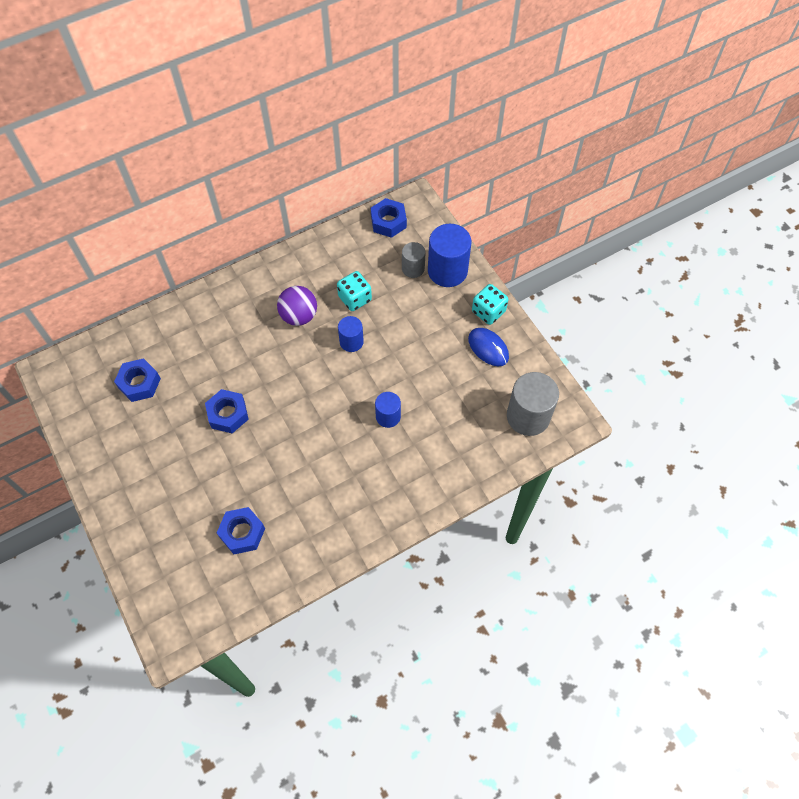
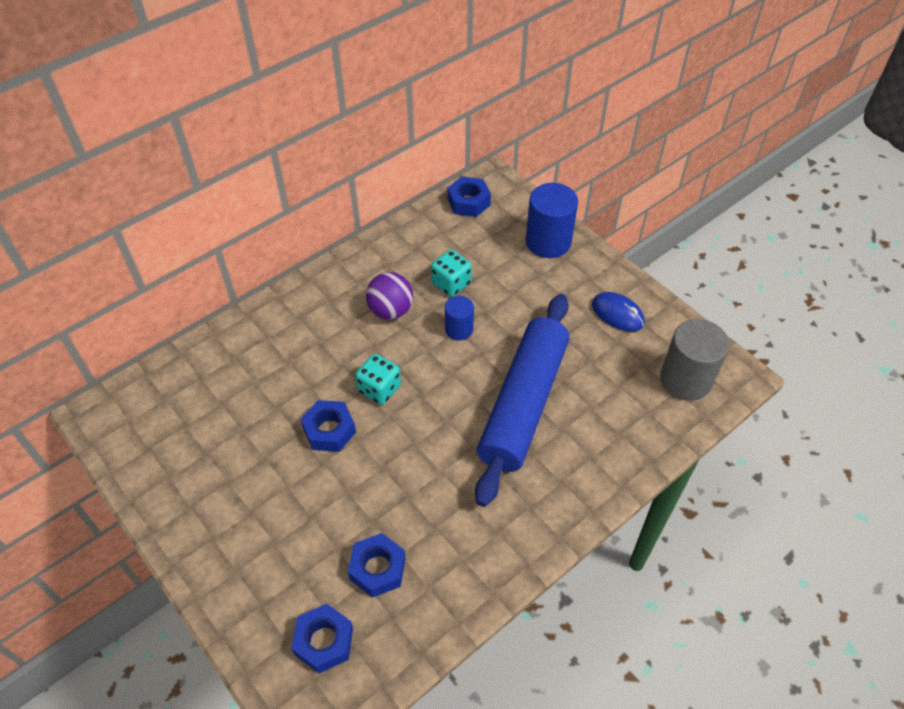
camera: 10 degrees left, 10 degrees down
blue nut [114,358,161,402] -> blue nut moved to [291,604,353,673]
blue cylinder [375,392,401,428] -> blue rolling pin [475,294,569,507]
grey cylinder [402,242,425,278] -> none
turquoise dice [472,284,508,325] -> turquoise dice moved to [355,354,401,405]

